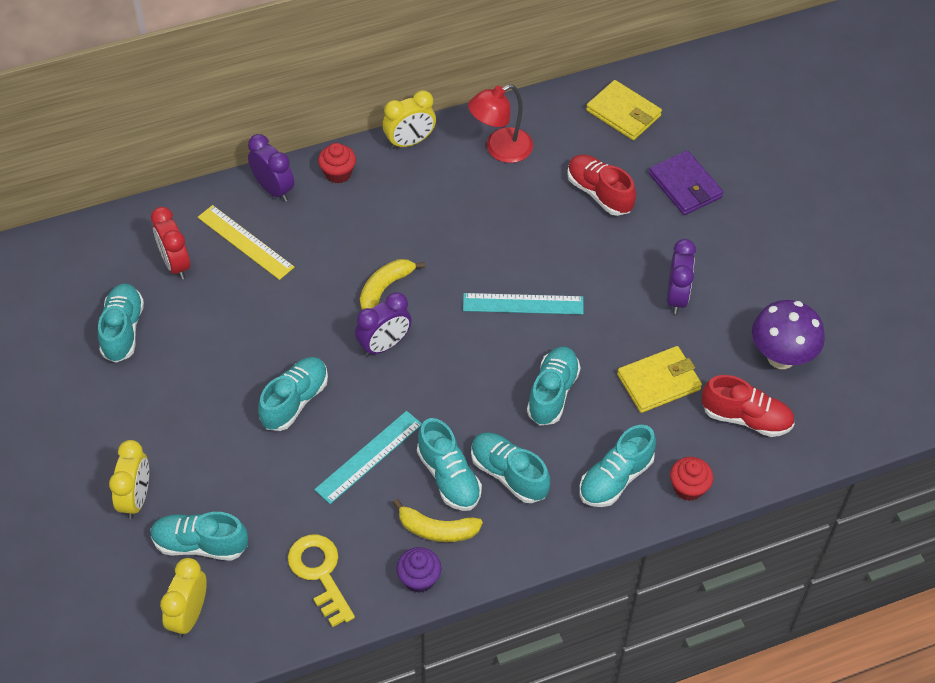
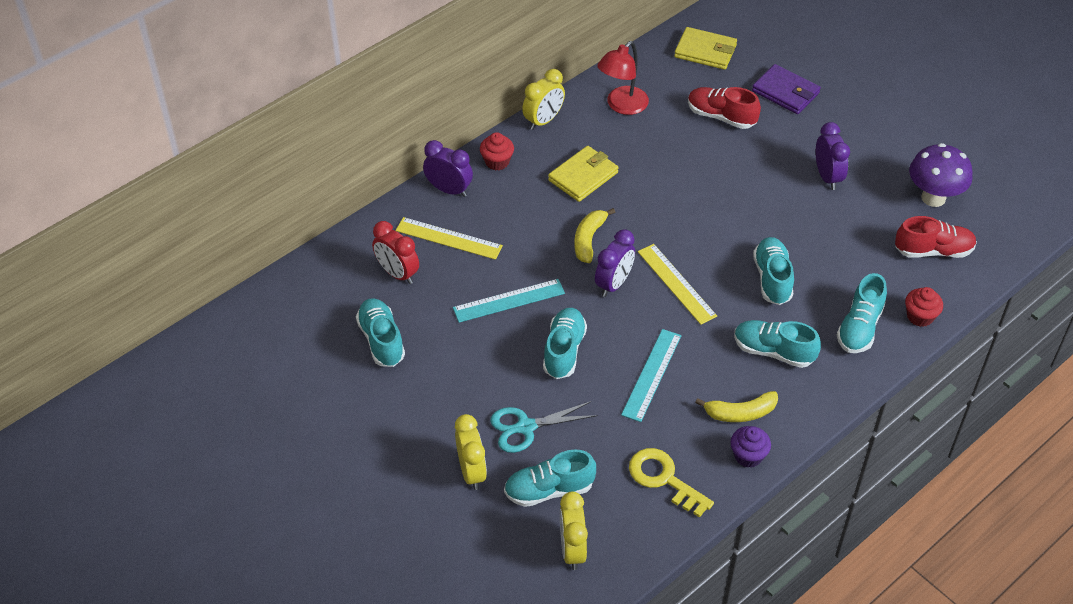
camera: 20 degrees left, 5 degrees down
turquoise shoe [417,418,482,511] -> none
turquoise ruler [463,293,584,315] -> turquoise ruler moved to [453,279,565,323]
yellow wallet [617,346,702,413] -> yellow wallet moved to [548,146,619,202]
none -> turquoise scissors [490,401,598,453]
none -> yellow ruler [638,244,717,325]

